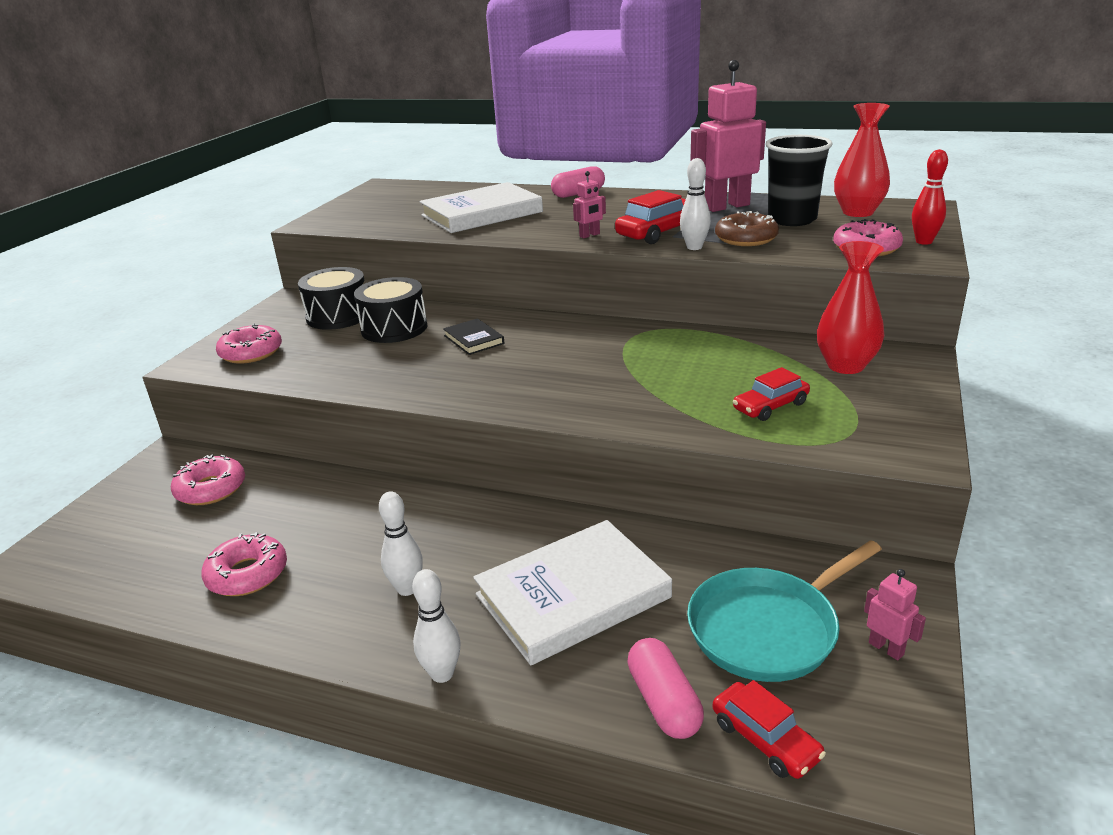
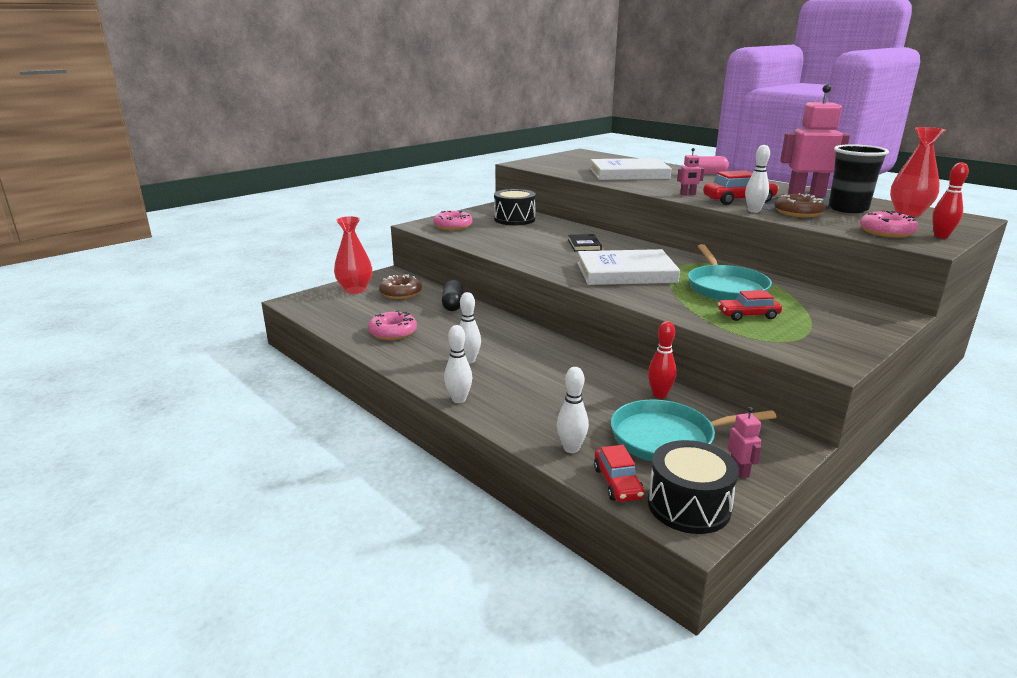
camera: 25 degrees right, 5 degrees down
pink donut [171,455,245,505] -> brown donut [379,274,422,299]
black drum [354,277,427,343] -> black drum moved to [648,440,739,534]
white book [473,520,672,665] -> white book moved to [577,249,680,285]
pink capsule [627,638,704,739] -> white bowling pin [557,367,589,453]
red vase [817,241,884,374] -> red vase moved to [334,216,372,294]
none -> black capsule [442,280,463,311]
none -> red bowling pin [648,321,677,399]
none -> turquoise pan [688,244,772,301]

